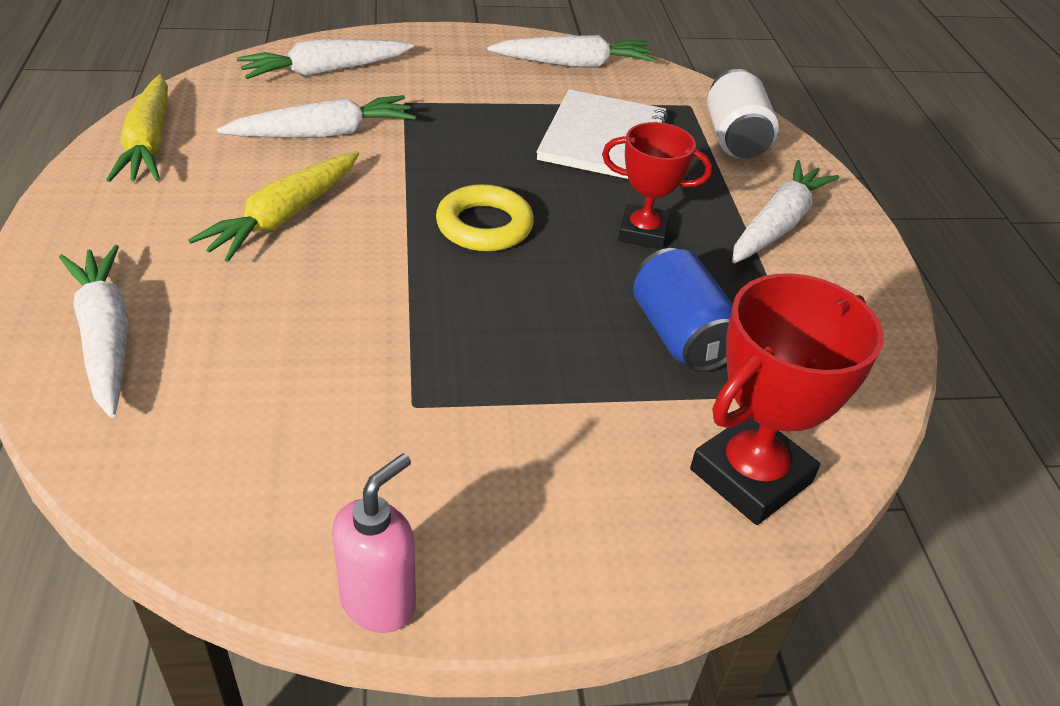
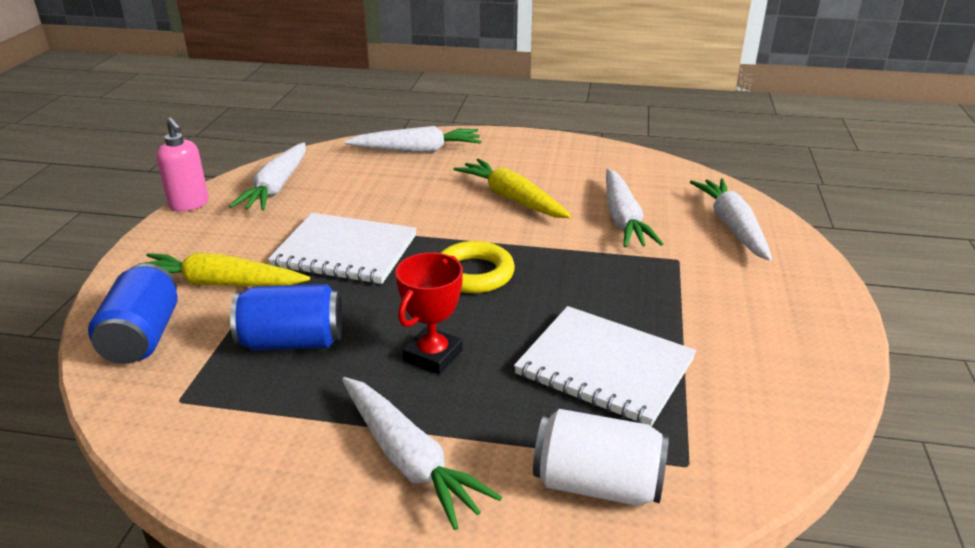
camera: 110 degrees right, 10 degrees down
yellow carrot [106,74,168,182] -> yellow carrot moved to [137,252,310,286]
white carrot [487,35,656,68] -> white carrot moved to [229,142,306,211]
red trophy [690,273,884,525] -> blue can [88,263,178,364]
none -> white notebook [268,213,417,284]

